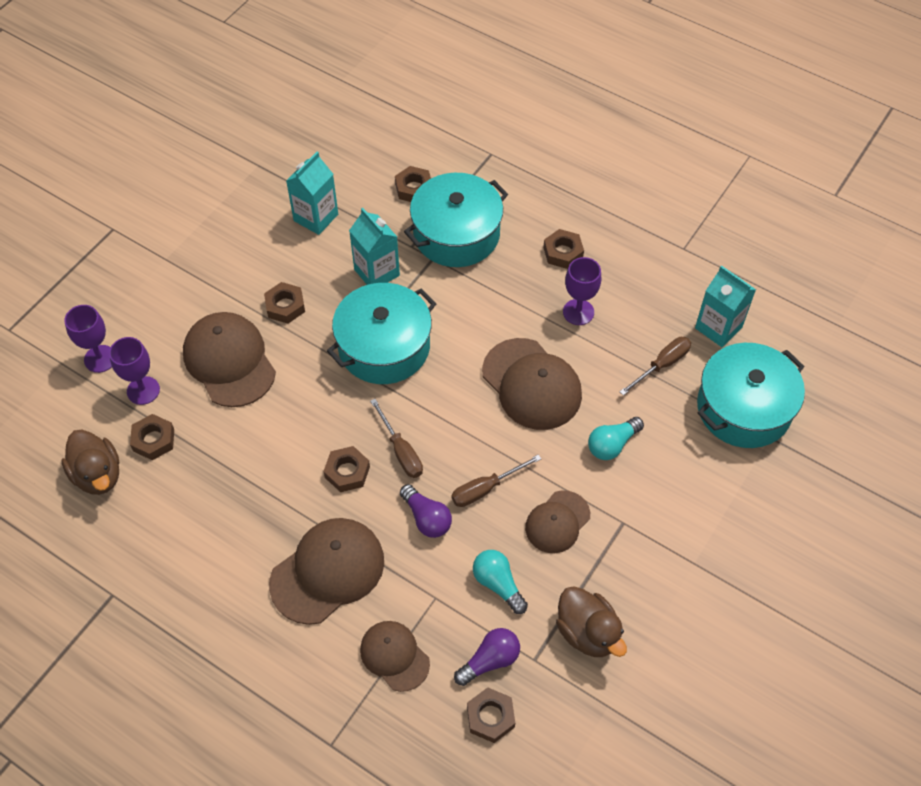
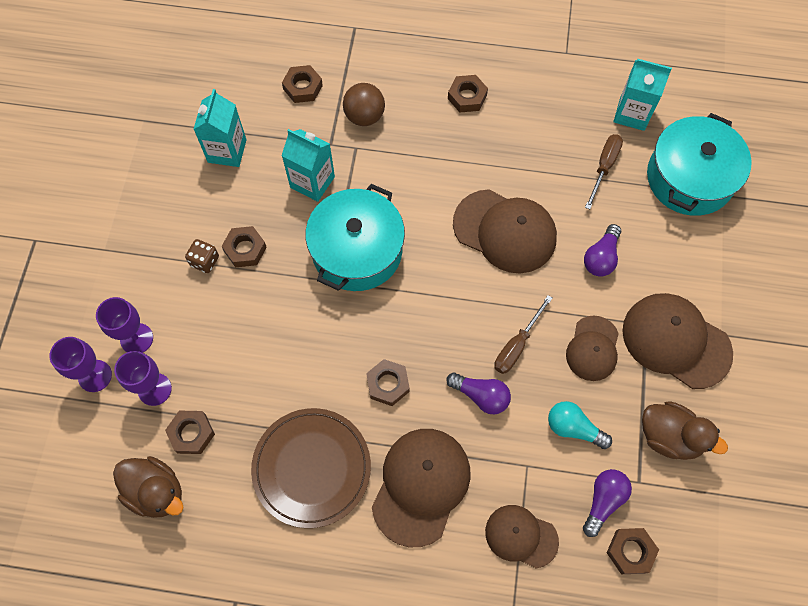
camera: 25 degrees left, 10 degrees up
brown cap [183,312,276,407] -> brown cap moved to [622,293,733,389]
brown screwdriver [370,399,423,478] -> none
turquoise pot [404,173,508,267] -> brown ball [343,83,385,126]
purple goblet [563,257,601,325] -> purple goblet moved to [96,297,153,353]
turquoise light bulb [588,417,644,460] -> purple light bulb [584,224,621,277]
none -> brown dice [185,239,219,273]
none -> brown plate [251,408,371,528]

